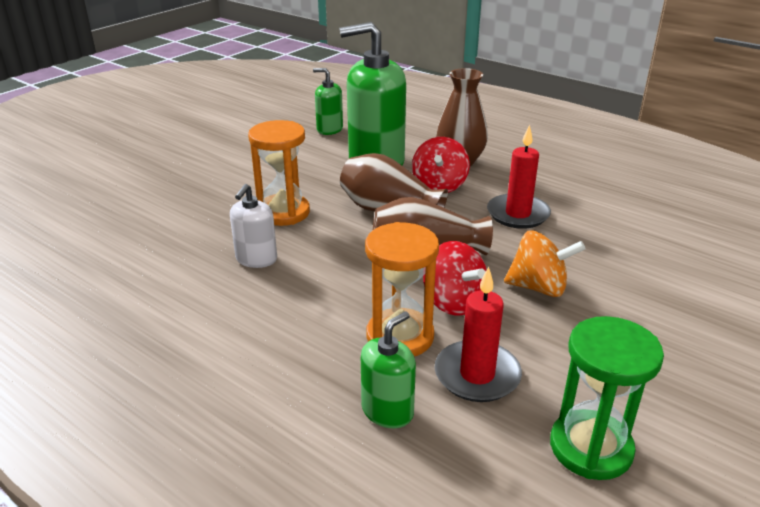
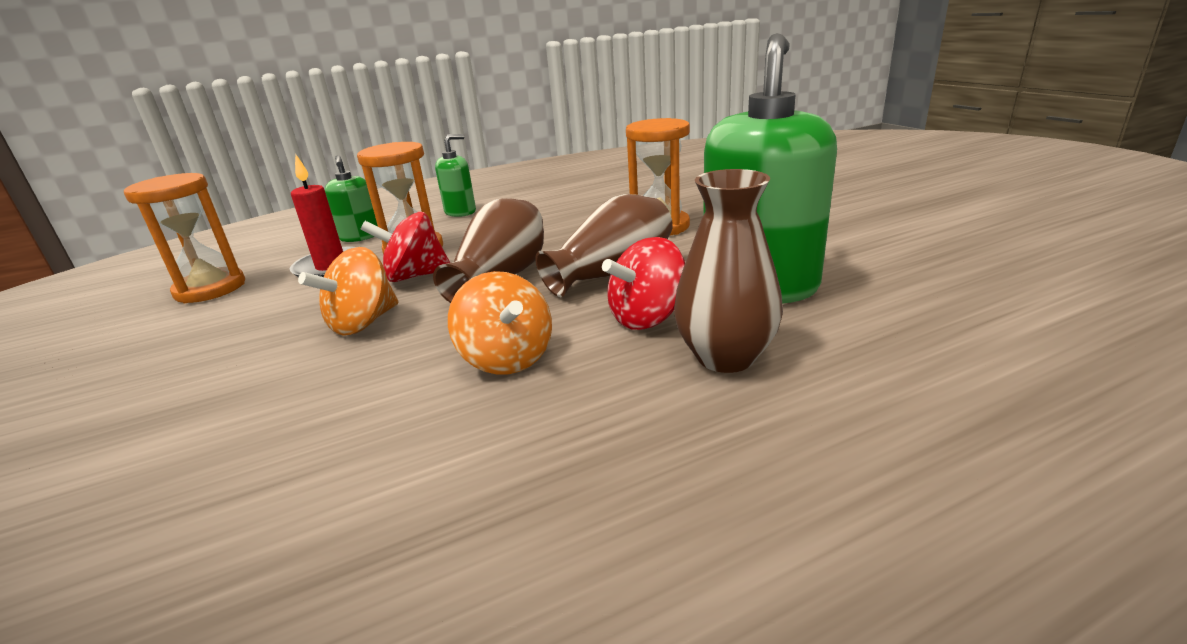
camera: 120 degrees right, 5 degrees down
white soap dispenser [230,184,277,268] -> none
green soap dispenser [313,68,343,135] -> green soap dispenser moved to [435,134,476,217]
red spinning top [412,137,470,193] -> red spinning top turned 75 degrees counterclockwise [602,237,685,330]
red candle [487,124,551,229] -> orange spinning top [448,271,552,374]
green hourglass [550,316,664,480] -> orange hourglass [124,173,245,303]

